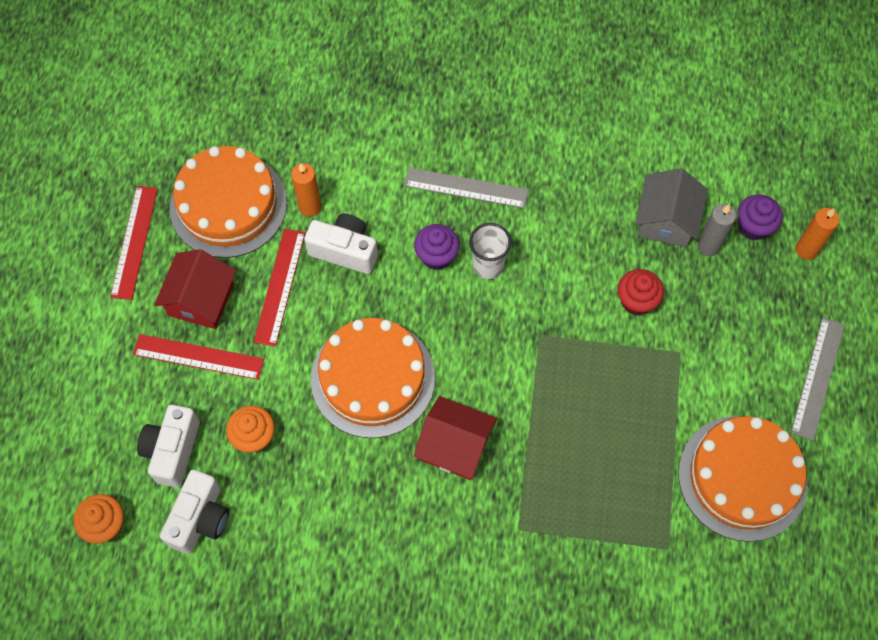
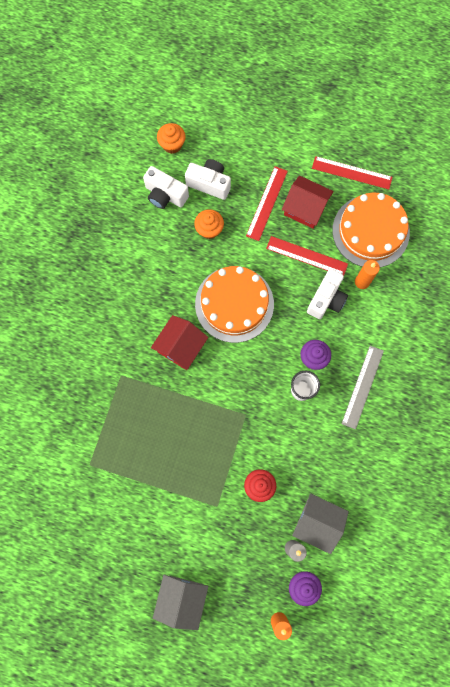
camera: 100 degrees right, 10 degrees up
orange cake [679,416,808,542] -> none
grey ruler [791,317,844,441] -> grey house [153,574,208,630]

